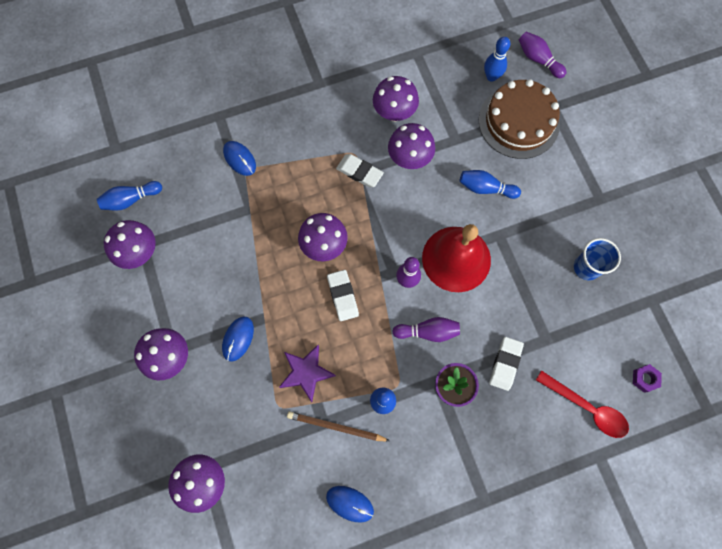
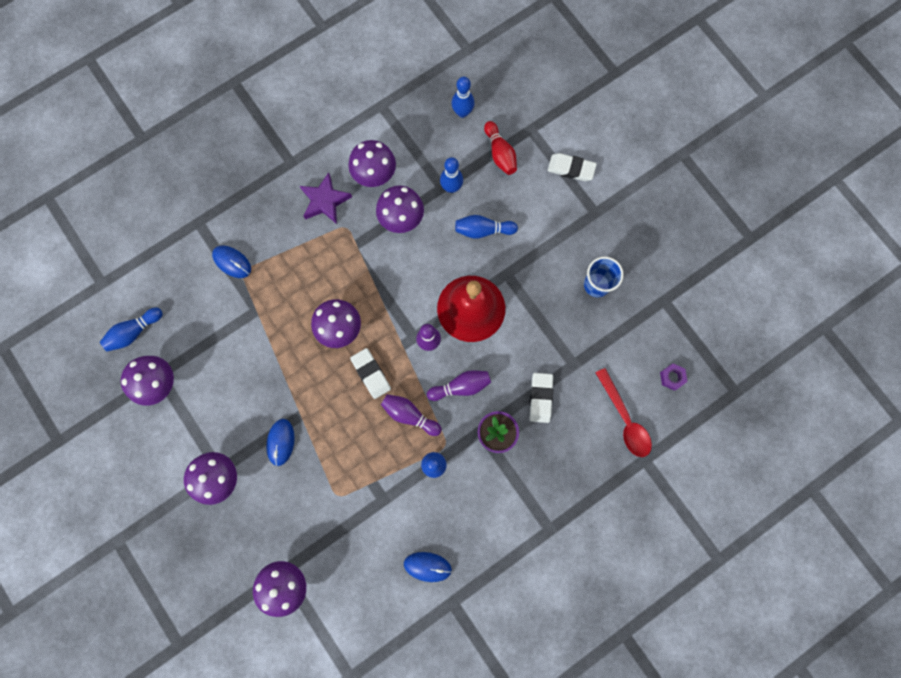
camera: 15 degrees left, 5 degrees up
purple star [279,345,336,402] -> purple star moved to [300,172,352,224]
brown pencil [287,411,390,441] -> none
white eraser [336,154,384,187] -> white eraser moved to [548,153,597,181]
brown cake [479,79,560,159] -> red bowling pin [484,121,517,175]
purple bowling pin [519,32,566,78] -> purple bowling pin moved to [381,394,442,436]
red spoon [536,370,629,438] -> red spoon turned 45 degrees clockwise [596,368,652,457]
none -> blue bowling pin [440,157,463,193]

